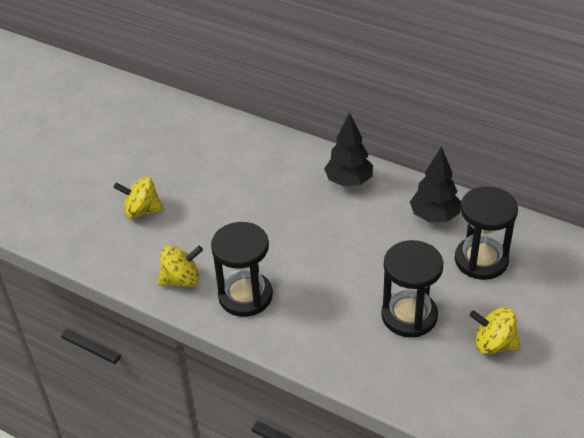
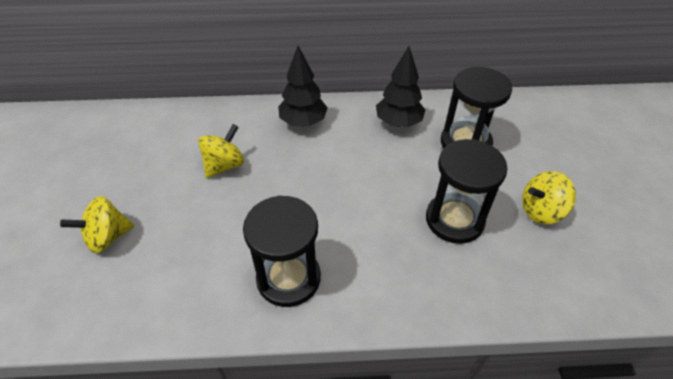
camera: 35 degrees left, 5 degrees up
yellow spinning top [158,246,203,287] -> yellow spinning top moved to [198,124,244,178]

